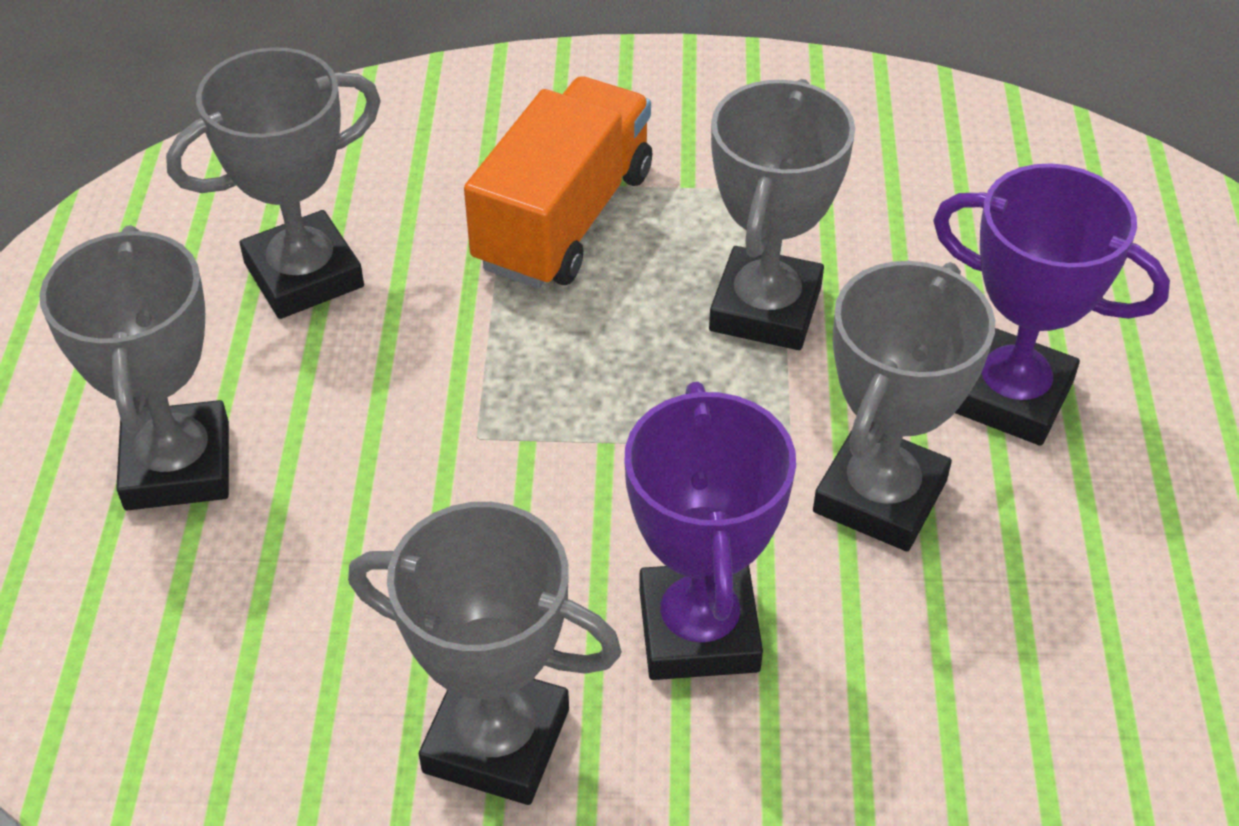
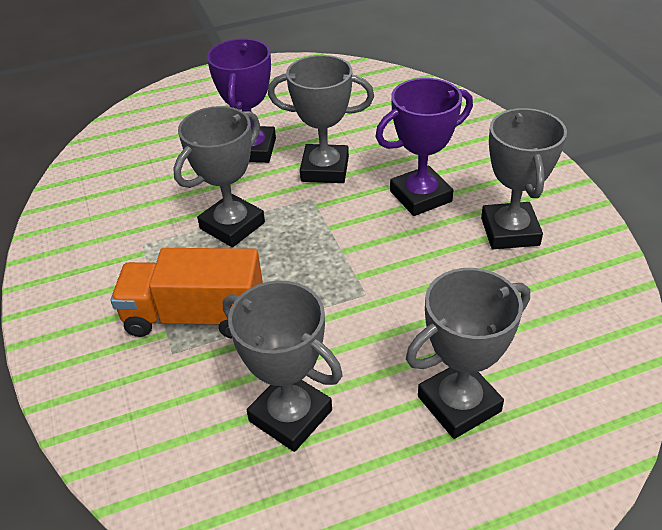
camera: 110 degrees left, 5 degrees down
grey trophy [709,79,855,350] -> grey trophy turned 45 degrees counterclockwise [173,106,265,247]

